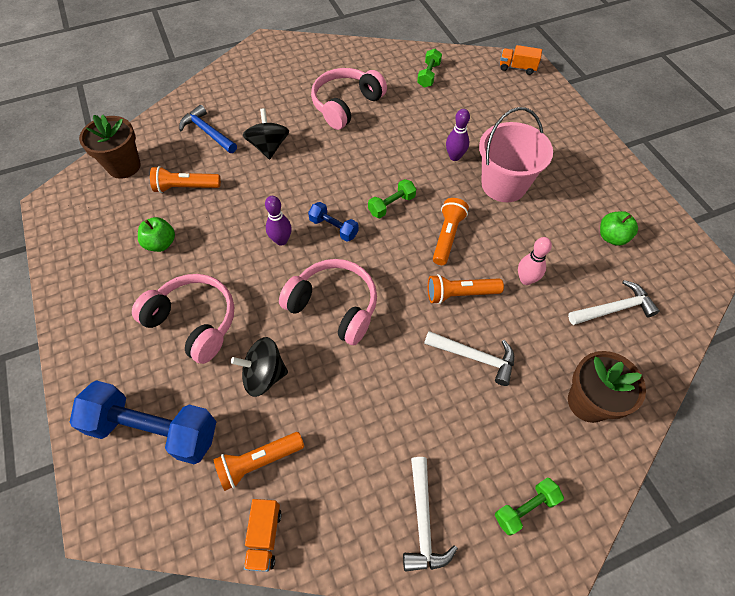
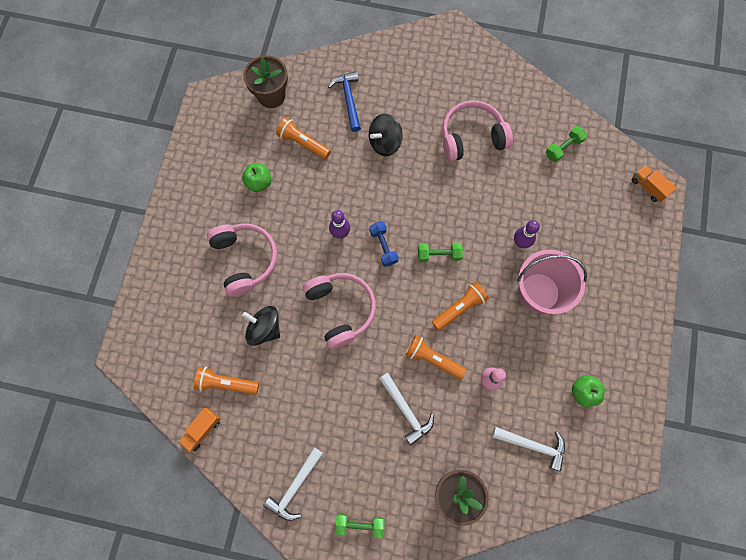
camera: 35 degrees right, 15 degrees up
blue dumbbell [70,380,216,464] -> none
black spinning top [243,108,289,159] -> black spinning top turned 150 degrees counterclockwise [369,114,402,156]

